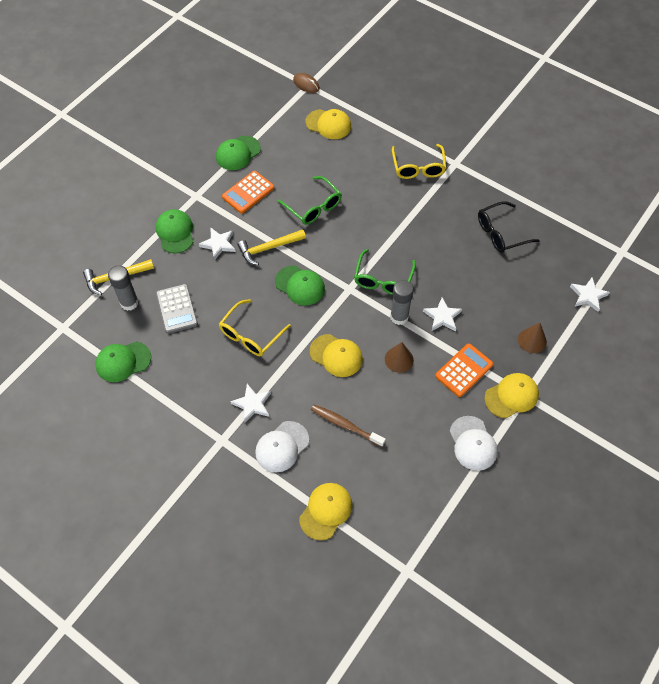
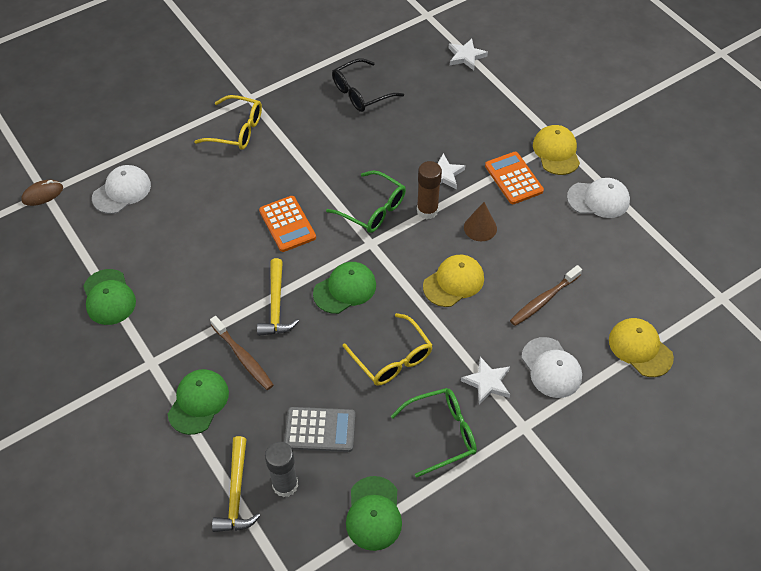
camera: 70 degrees left, 5 degrees down
green cap [156,209,193,254] -> green cap turned 105 degrees clockwise [168,369,229,435]
white star [199,228,236,261] -> brown toothbrush [210,316,274,390]
orange calculator [222,171,274,214] -> orange calculator moved to [259,196,316,252]
green glasses [277,176,342,225] -> green glasses moved to [391,388,477,478]
yellow cap [306,109,351,139] -> white cap [92,165,151,214]
grey glue stick [390,280,414,325] -> brown glue stick [417,161,442,219]
black glasses [478,201,540,253] -> black glasses turned 60 degrees clockwise [332,58,404,112]
brown cone [518,323,547,353] -> none

